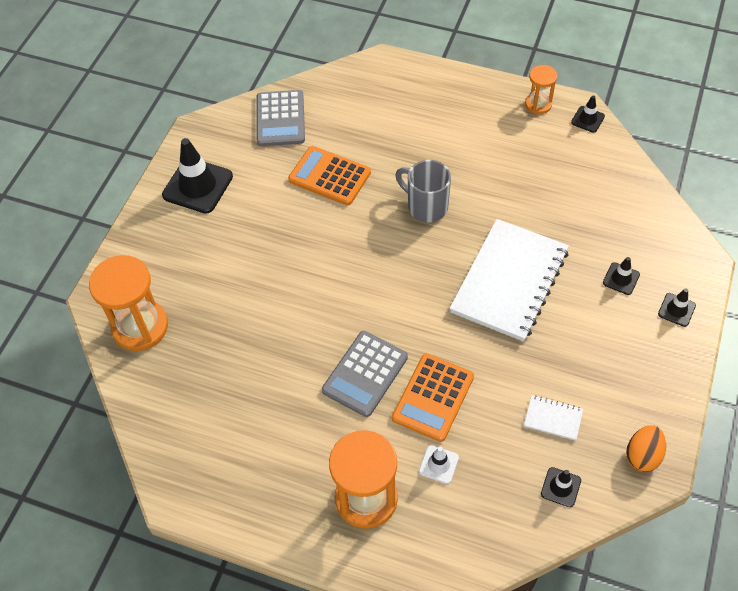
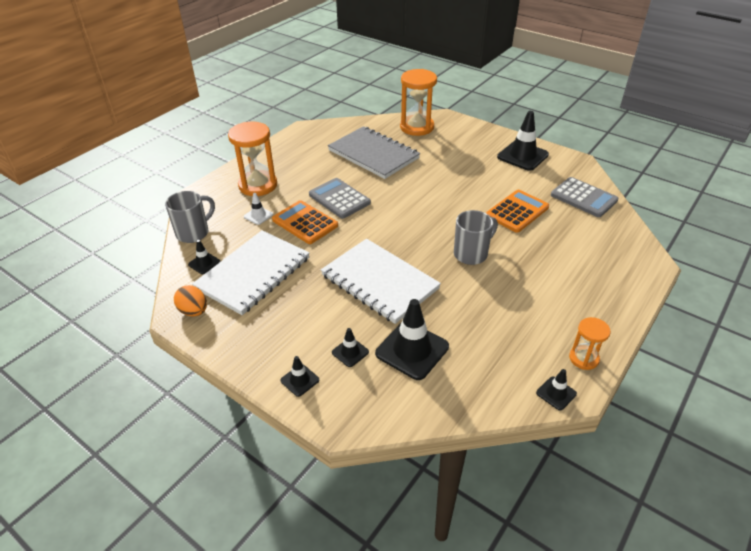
camera: 105 degrees right, 15 degrees down
grey calculator [257,90,305,146] -> grey calculator turned 150 degrees counterclockwise [551,177,619,217]
white notebook [524,395,583,441] -> white notebook [192,230,309,315], size x2.48
none -> grey mug [165,191,215,243]
none -> grey notebook [328,126,420,179]
none -> black traffic cone [375,299,449,380]

